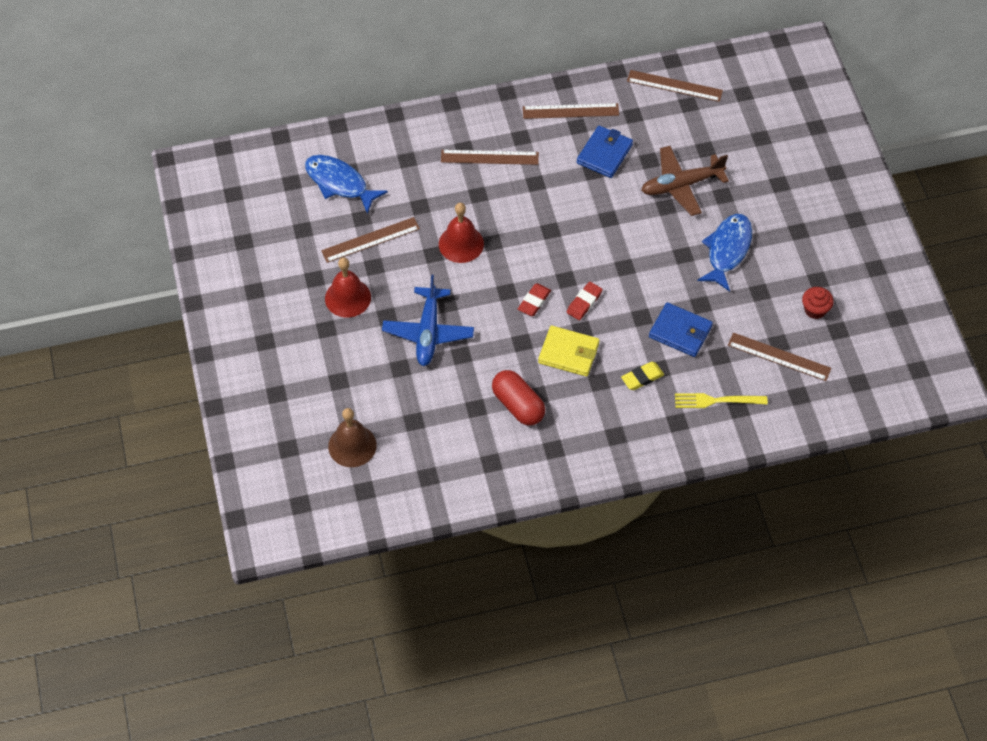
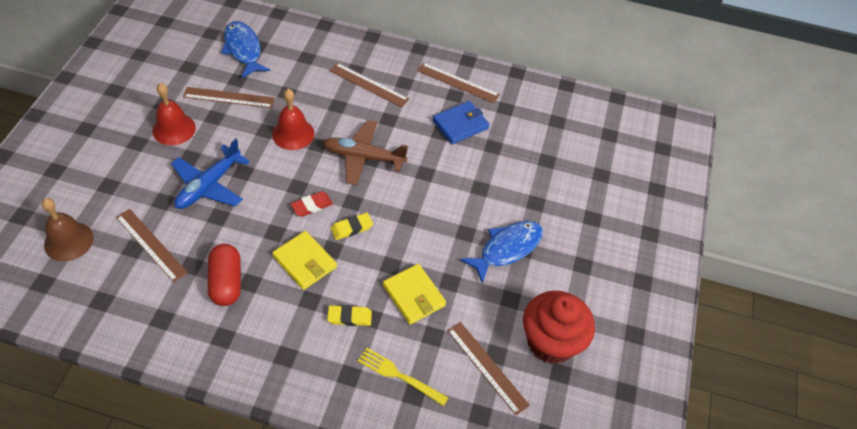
camera: 25 degrees right, 5 degrees down
red eraser [567,282,603,320] -> yellow eraser [331,213,373,240]
brown ruler [627,70,723,102] -> brown ruler moved to [116,209,188,282]
brown plane [641,146,729,216] -> brown plane moved to [323,120,408,185]
blue wallet [649,302,713,357] -> yellow wallet [383,264,446,325]
red cupcake [802,287,834,319] -> red cupcake [523,291,595,364], size x2.12

